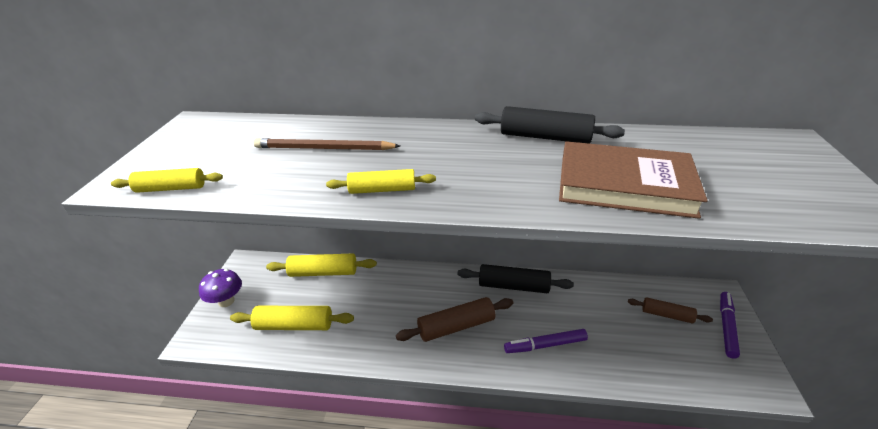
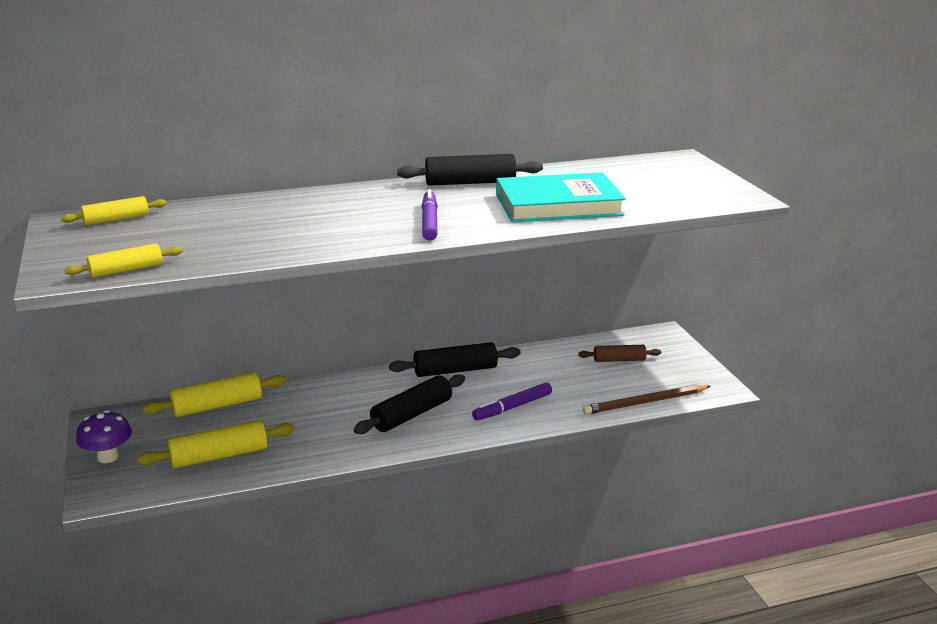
camera: 25 degrees left, 10 degrees down
brown pencil [254,138,400,150] -> brown pencil moved to [583,385,711,415]
yellow rolling pin [326,169,436,194] -> yellow rolling pin moved to [61,196,167,225]
brown rolling pin [396,297,513,342] -> black rolling pin [353,374,465,434]
brown book [559,141,708,219] -> turquoise book [496,172,626,222]
purple marker [720,292,740,359] -> purple marker moved to [422,189,438,241]

